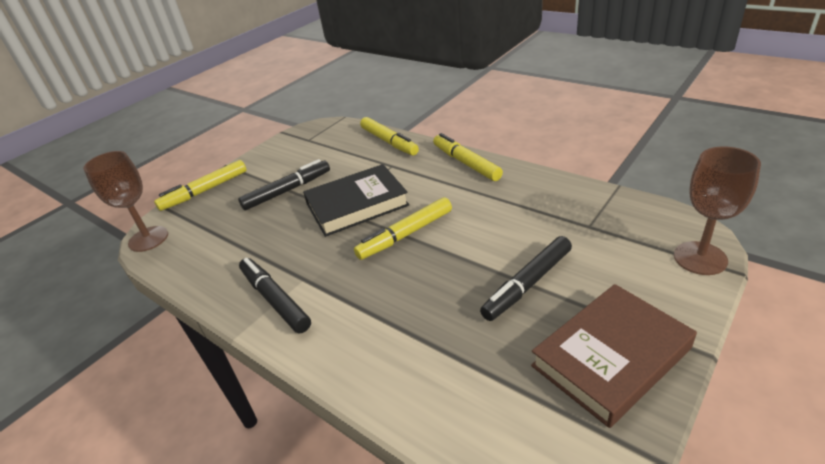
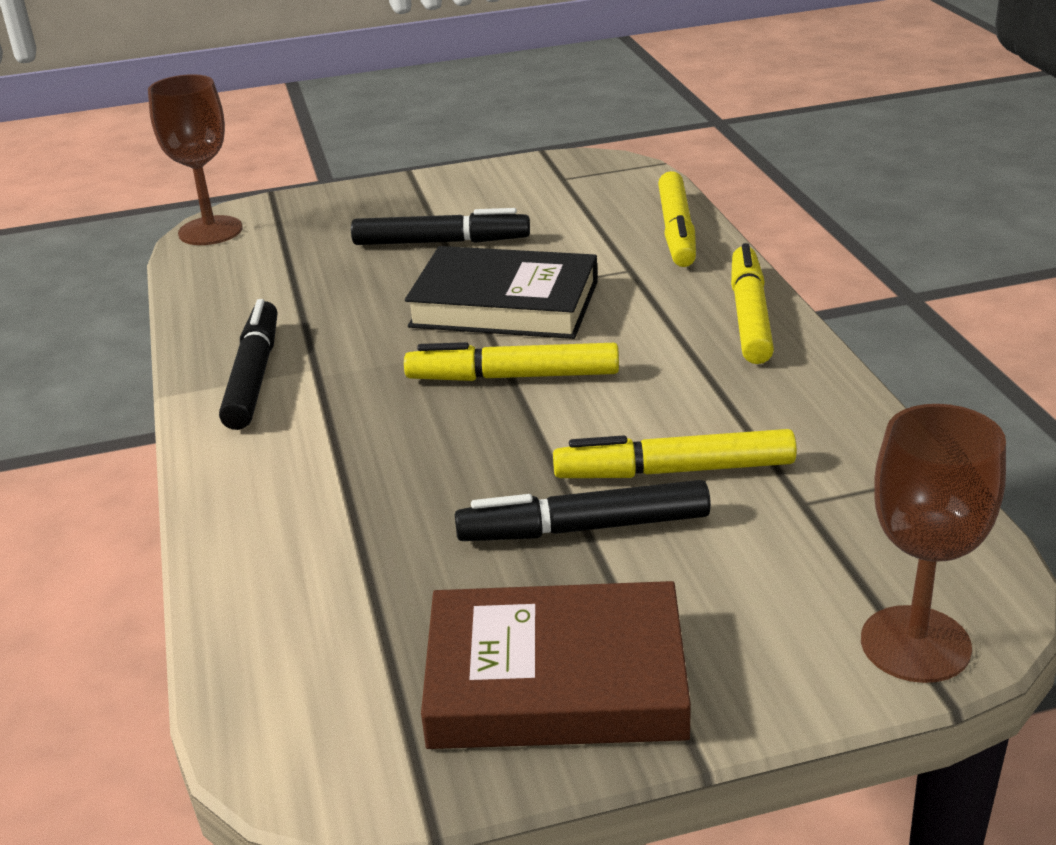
camera: 35 degrees right, 5 degrees down
yellow marker [154,160,247,211] -> yellow marker moved to [553,429,797,478]

